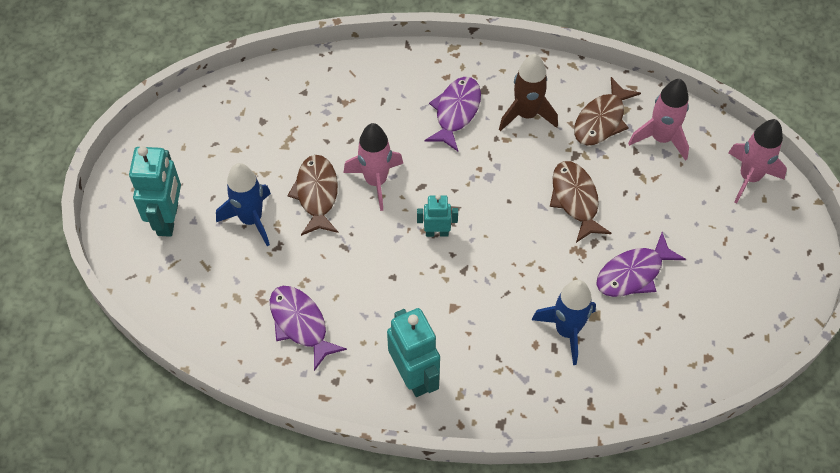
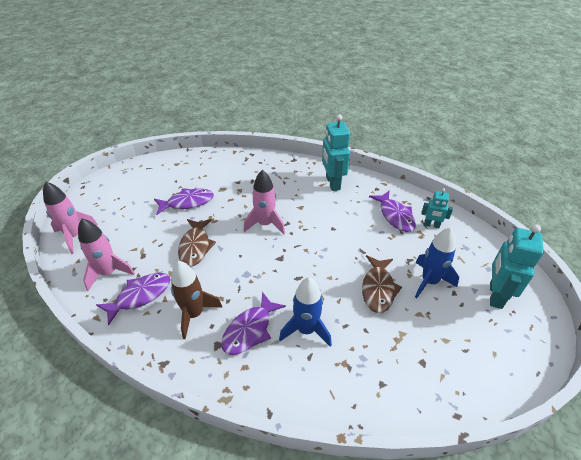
camera: 165 degrees left, 15 degrees down
pink rocket [343,123,403,211] -> pink rocket moved to [243,170,285,234]
turquoise robot [417,194,458,237] -> turquoise robot moved to [421,188,453,228]
blue rocket [532,280,596,365] -> blue rocket moved to [279,278,332,346]
brown fish [574,77,641,146] -> purple fish [96,273,171,326]

